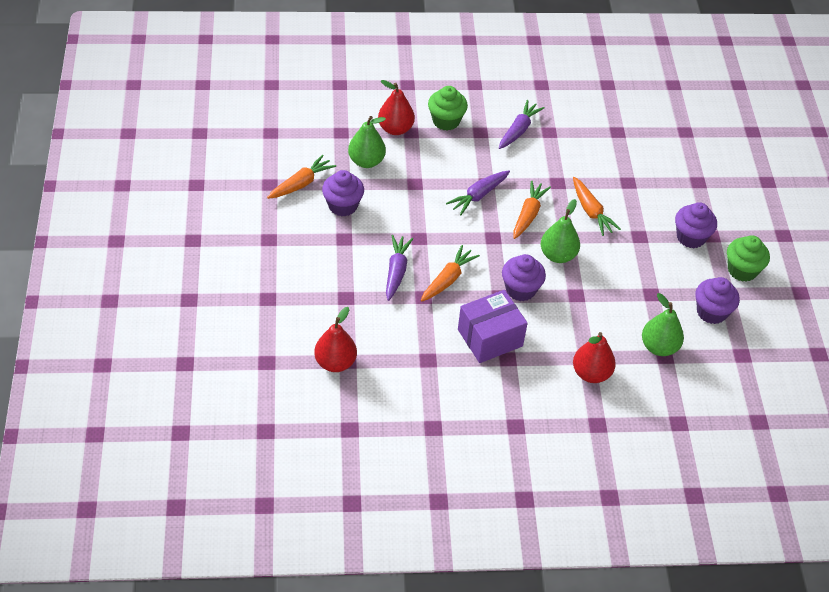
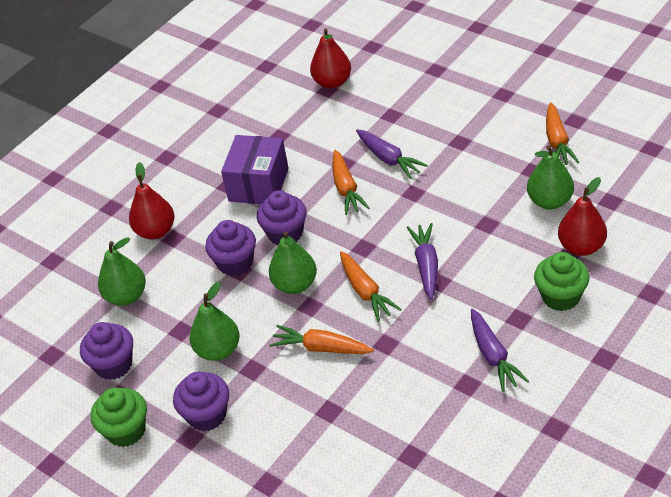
camera: 140 degrees right, 5 degrees down
purple cupcake [322,170,364,217] -> purple cupcake moved to [205,220,256,276]
none -> green pear [190,281,240,361]

